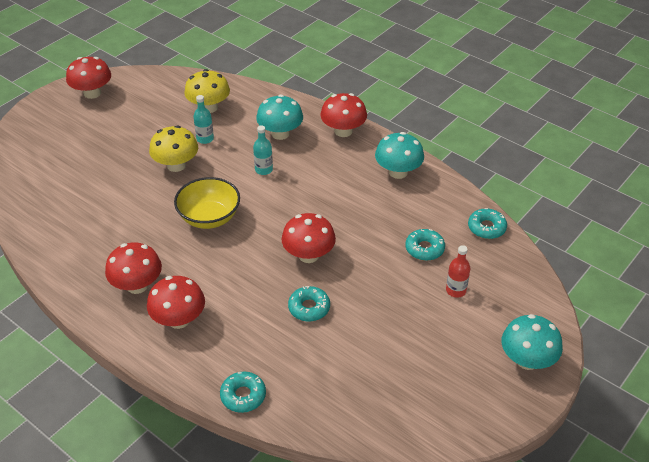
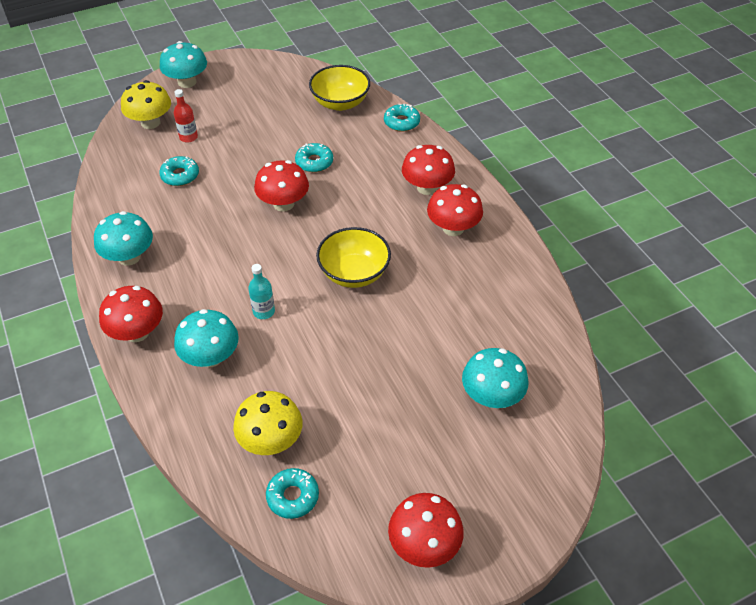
camera: 155 degrees left, 5 degrees up
yellow mushroom [149,125,198,172] -> yellow mushroom moved to [121,80,171,129]
turquoise bottle [194,95,214,144] -> none
turquoise donut [468,208,507,239] -> turquoise donut moved to [266,468,319,519]
none -> yellow bowl [309,65,370,111]
none -> turquoise mushroom [462,348,529,408]

